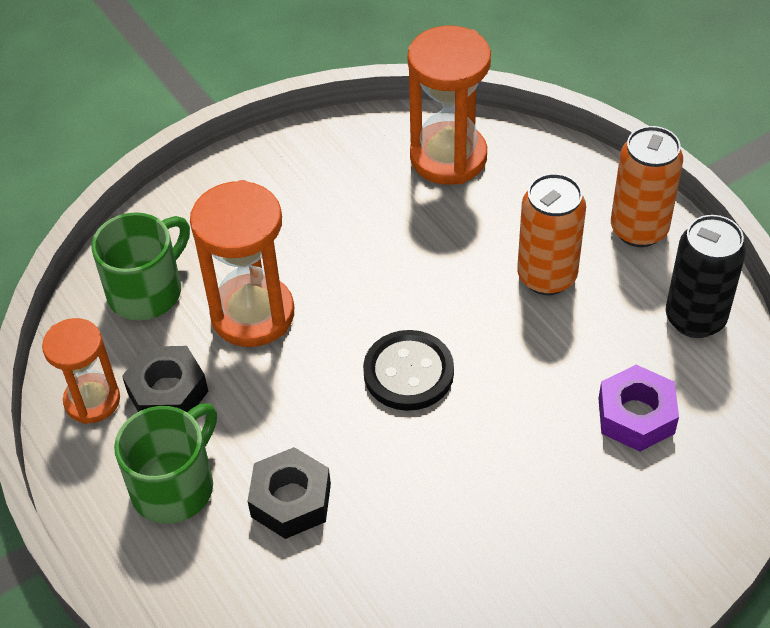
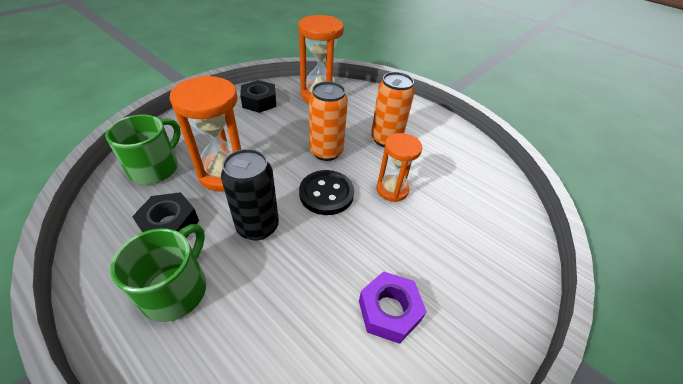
camera: 20 degrees left, 5 degrees down
orange hourglass [42,318,120,424] -> orange hourglass moved to [376,133,422,202]
black nut [248,447,331,539] -> black nut moved to [240,80,276,113]
purple nut [598,365,679,452] -> purple nut moved to [359,271,427,344]
orange can [611,126,683,247] -> orange can moved to [309,81,348,161]
black can [666,215,746,338] -> black can moved to [221,149,279,241]

